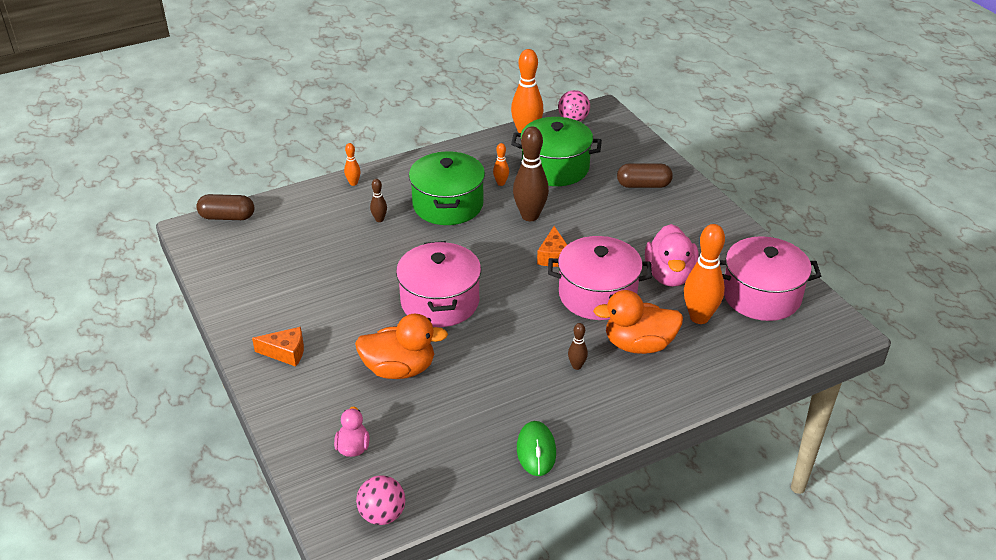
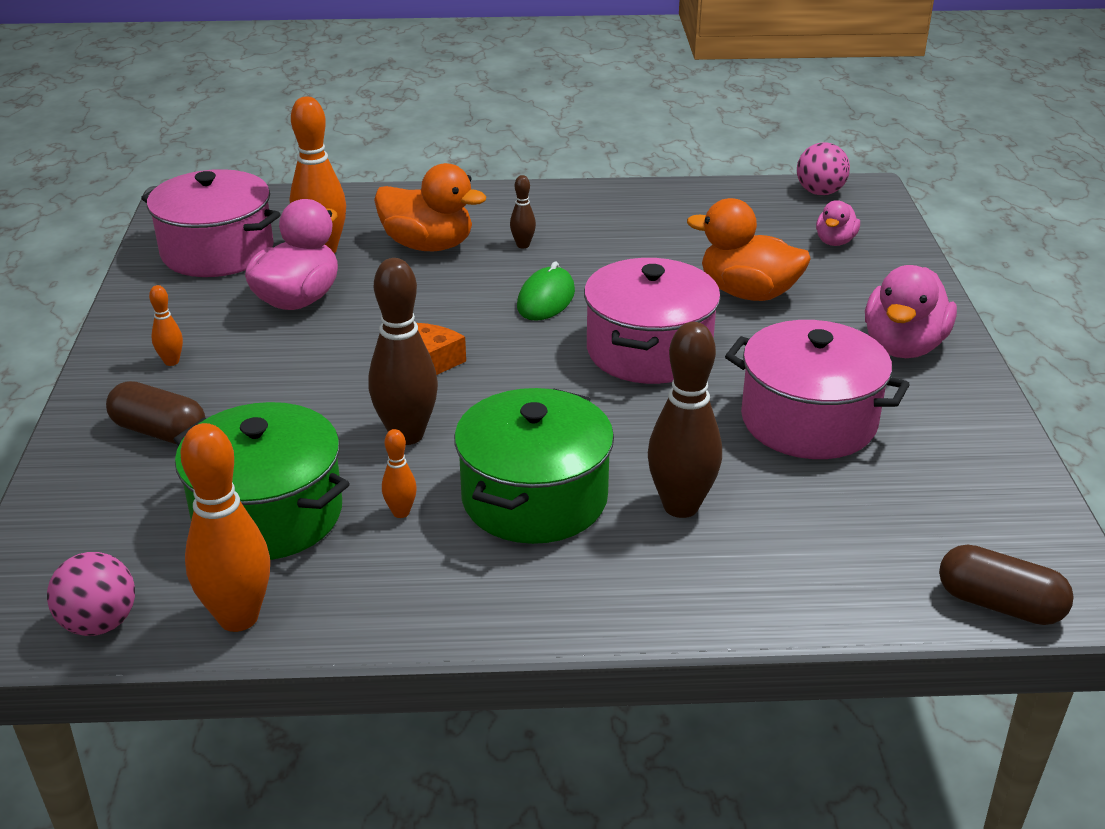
camera: 155 degrees left, 5 degrees down
orange cheese [252,327,304,367] -> pink duck [865,265,957,358]
orange bowling pin [344,143,361,186] -> orange bowling pin moved to [149,285,183,366]
brown bowling pin [370,179,387,222] -> brown bowling pin [648,322,722,518], size x2.11
green mouse [517,421,556,476] -> green mouse moved to [517,261,575,321]
pink pot [548,236,652,320] -> pink pot moved to [725,320,910,459]

